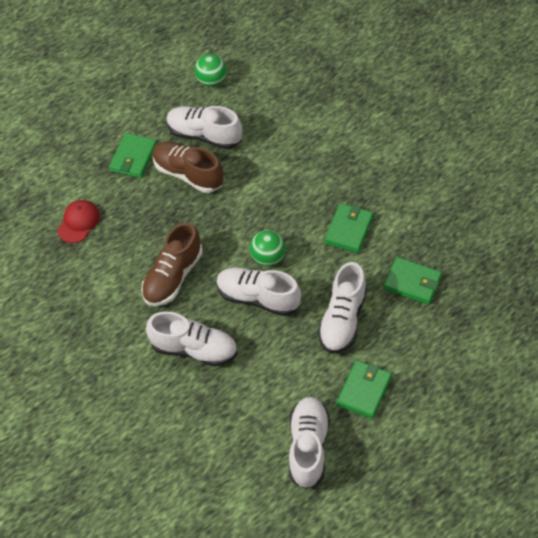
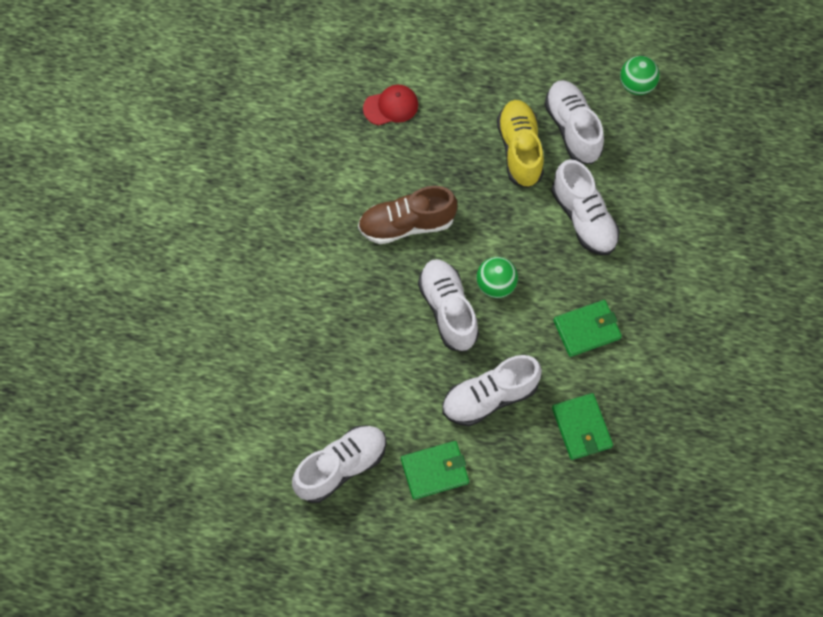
camera: 45 degrees right, 10 degrees up
green wallet [109,133,157,178] -> none
white shoe [146,312,238,367] -> white shoe moved to [552,159,620,255]
brown shoe [153,141,223,193] -> yellow shoe [497,100,544,188]

